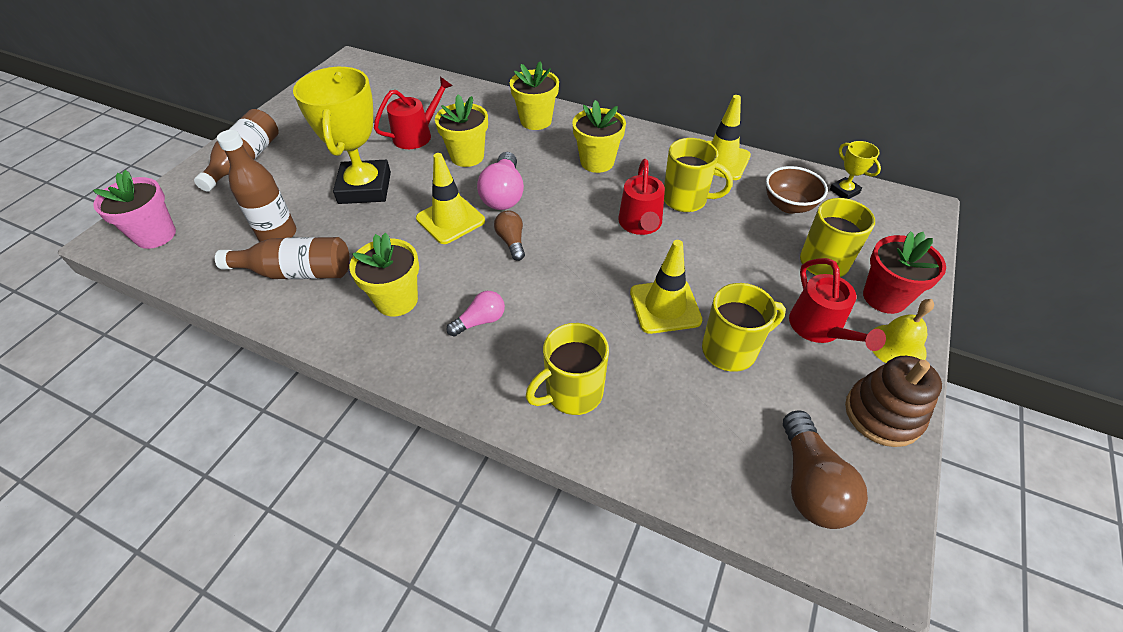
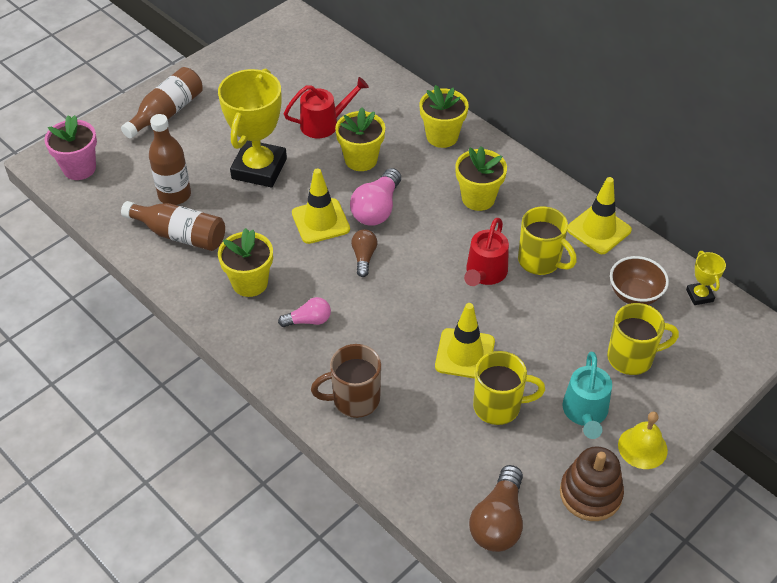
camera: 20 degrees right, 0 degrees up
yellow mug [526,323,609,415] -> brown mug [311,344,381,418]
red watering can [789,258,886,351] -> turquoise watering can [562,352,612,439]
red flower pot [863,231,946,314] -> none

